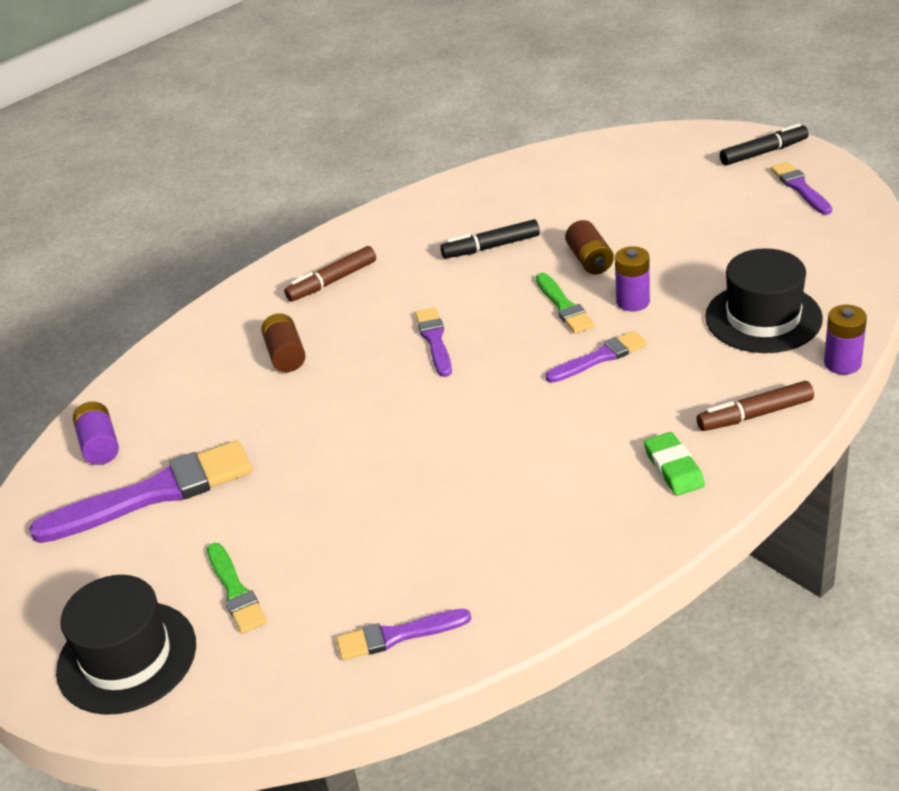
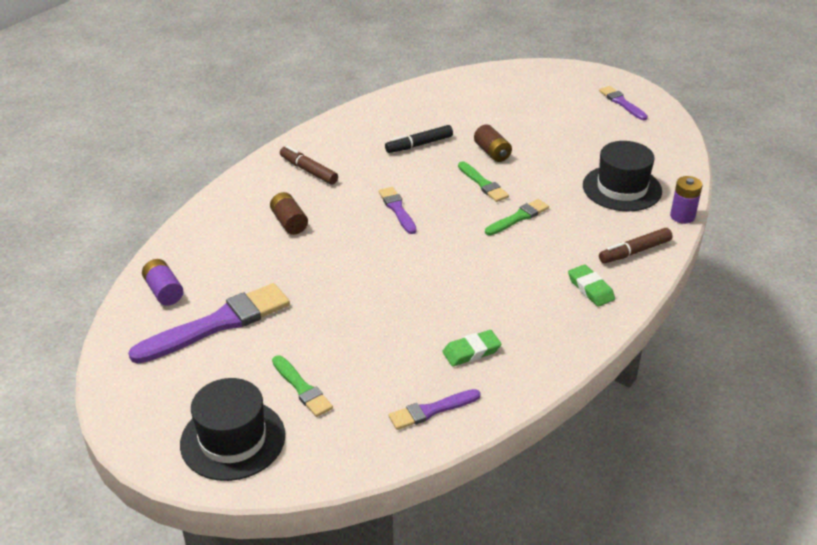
camera: 15 degrees left, 0 degrees up
brown marker [284,246,376,302] -> brown marker turned 90 degrees clockwise [280,145,338,185]
purple brush [546,331,647,383] -> green brush [485,199,549,235]
purple battery [615,246,650,311] -> none
black marker [720,123,809,165] -> none
none -> green eraser [442,330,501,366]

